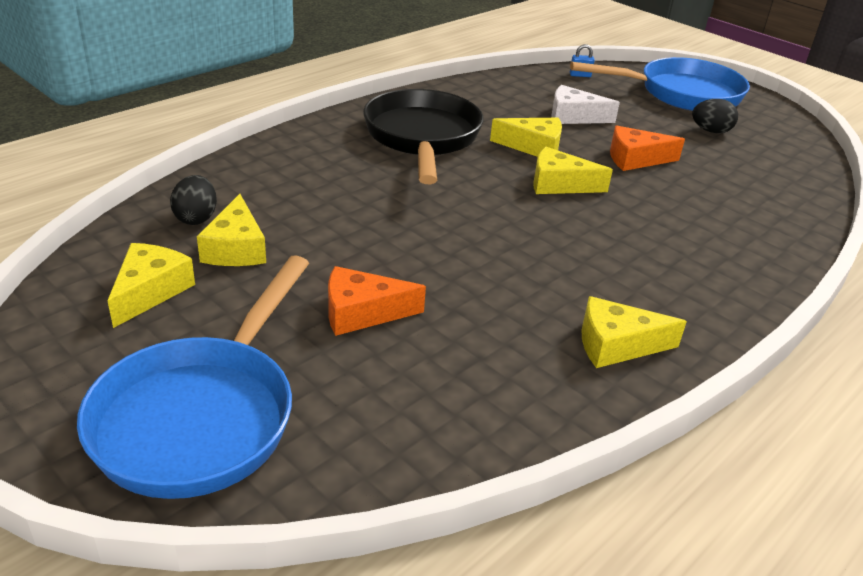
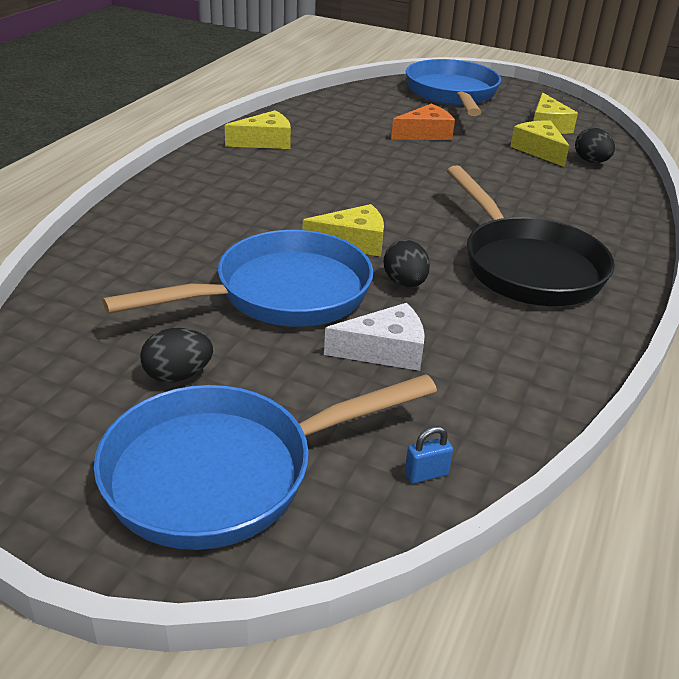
camera: 160 degrees right, 0 degrees up
yellow cheese [490,118,562,157] -> black egg [383,240,430,288]
orange cheese [610,125,685,171] -> blue pan [102,230,373,327]

